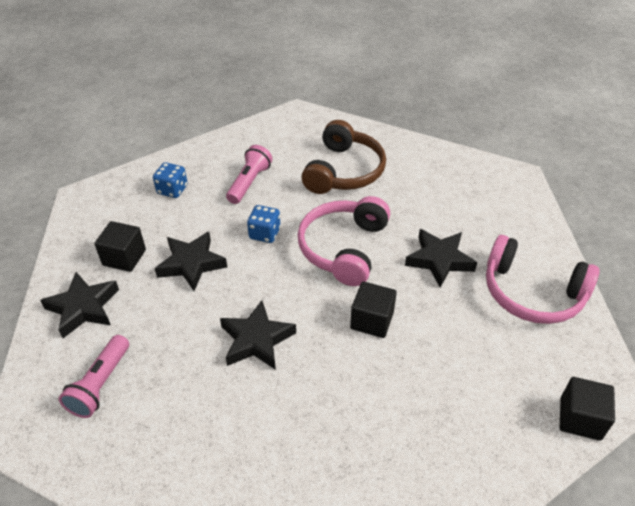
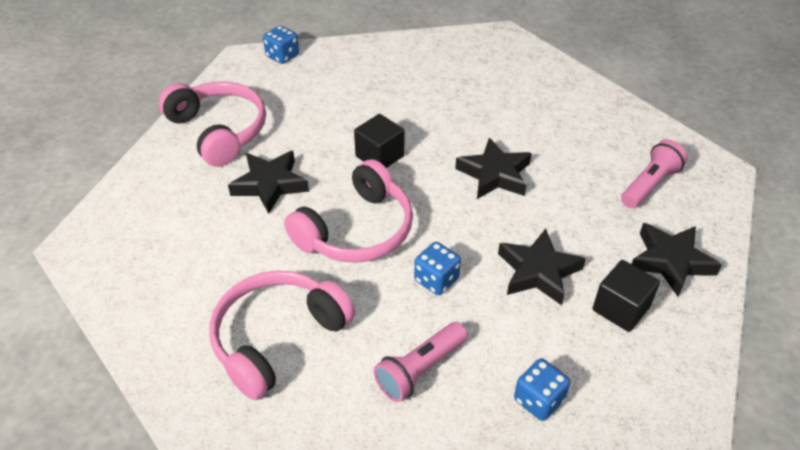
camera: 155 degrees left, 0 degrees up
brown headphones [302,120,386,194] -> pink headphones [209,270,355,400]
black cube [560,377,615,441] -> blue dice [263,26,299,64]

